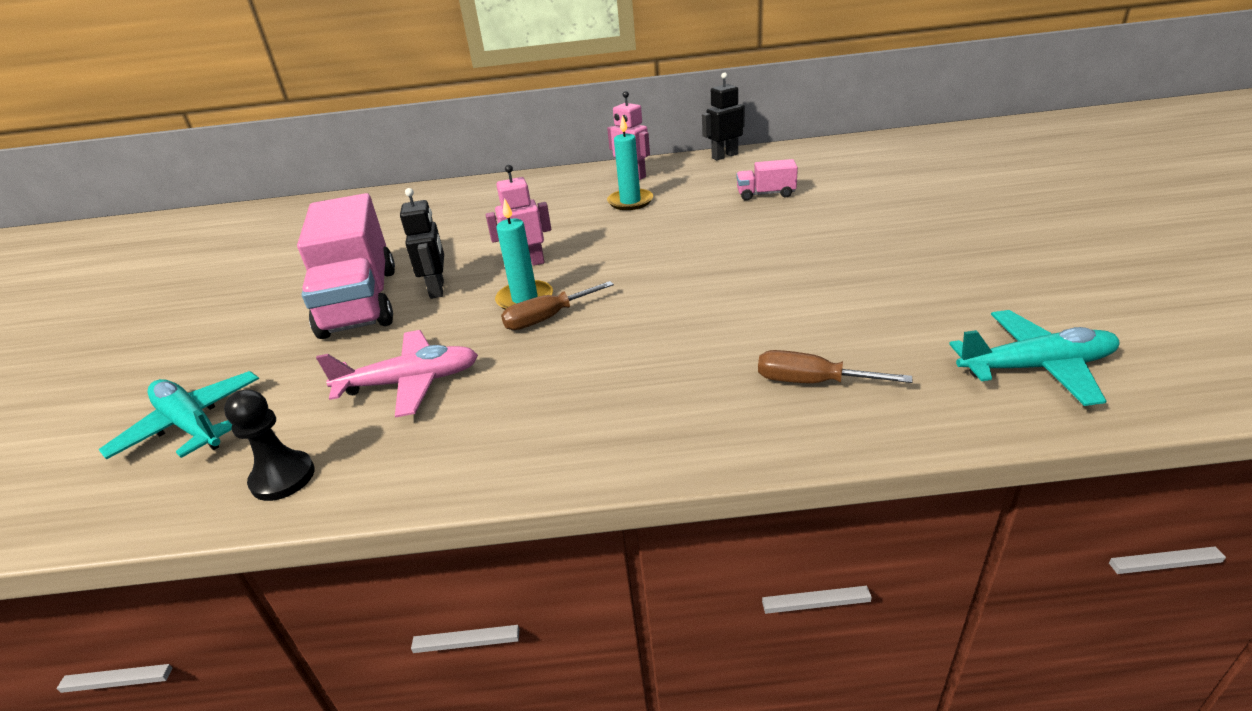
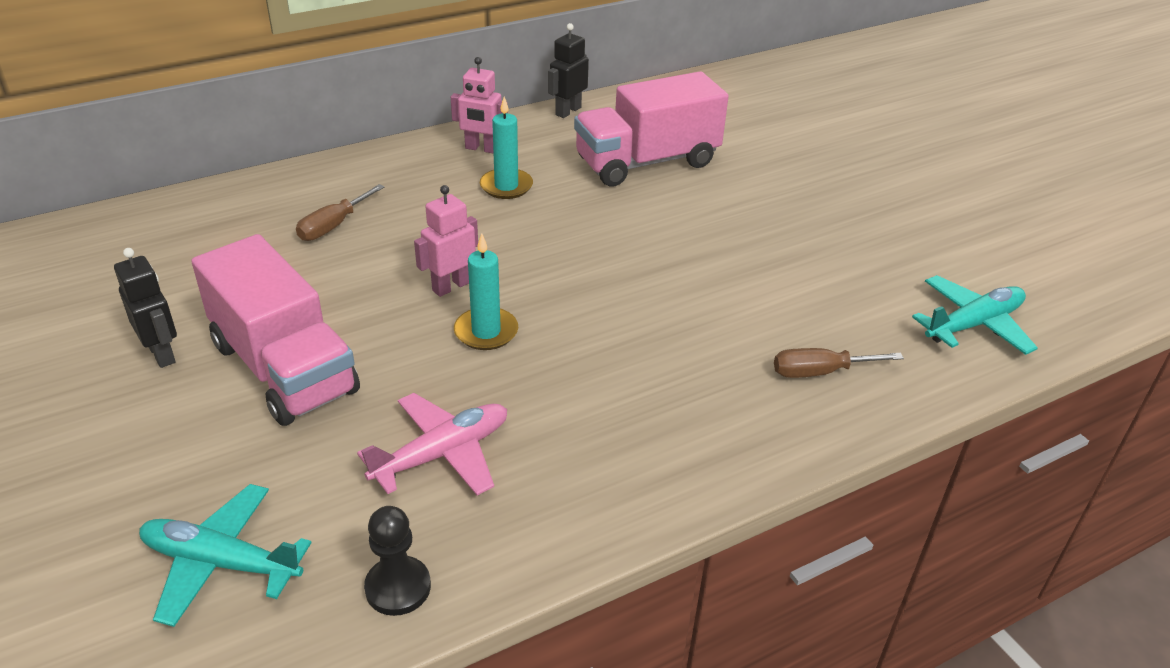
camera: 30 degrees left, 5 degrees up
black robot [400,188,444,299] -> black robot moved to [114,248,177,368]
brown screwdriver [501,281,614,330] -> brown screwdriver moved to [296,184,384,241]
pink truck [736,159,798,201] -> pink truck [574,71,729,186], size x2.30

